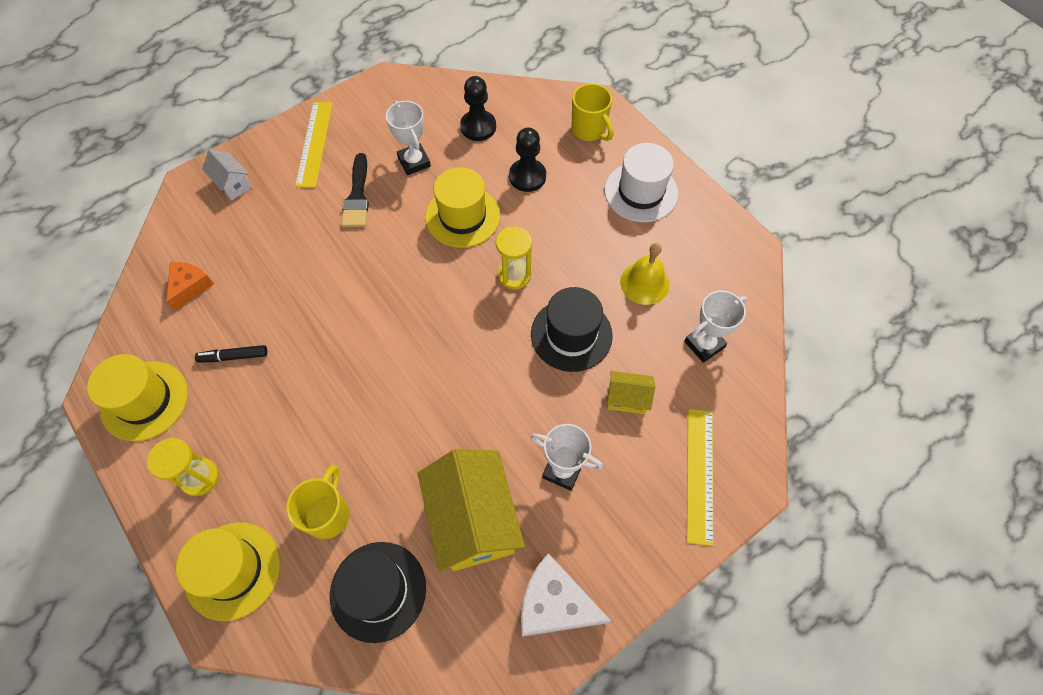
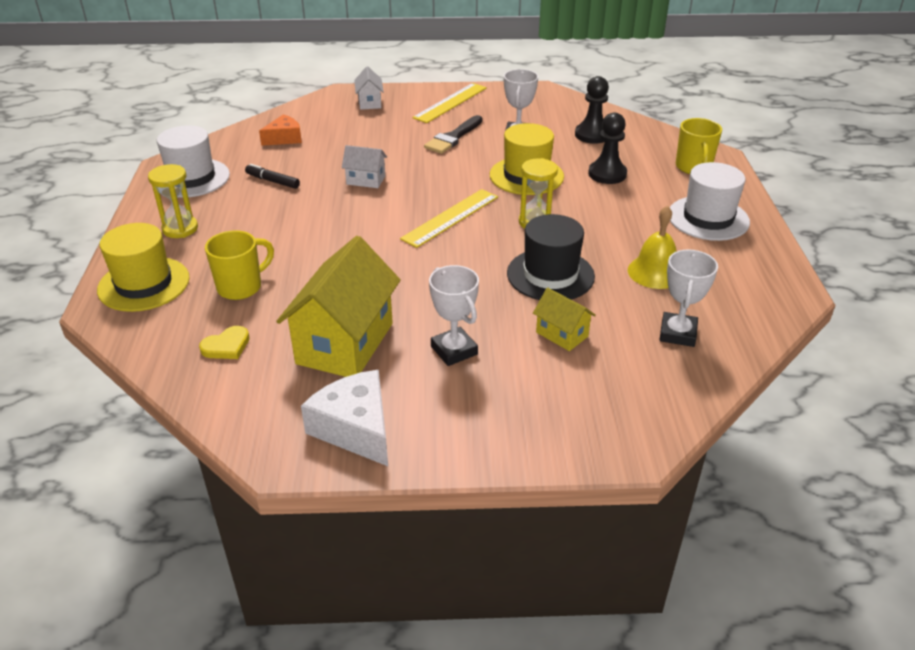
camera: 35 degrees right, 25 degrees down
yellow hat [87,354,188,441] -> white hat [157,125,230,198]
black hat [330,542,426,643] -> yellow heart [199,326,250,359]
white trophy [684,290,747,363] -> white trophy turned 75 degrees counterclockwise [660,250,718,347]
yellow ruler [687,409,713,546] -> yellow ruler moved to [400,189,498,248]
none -> white house [342,145,387,188]

